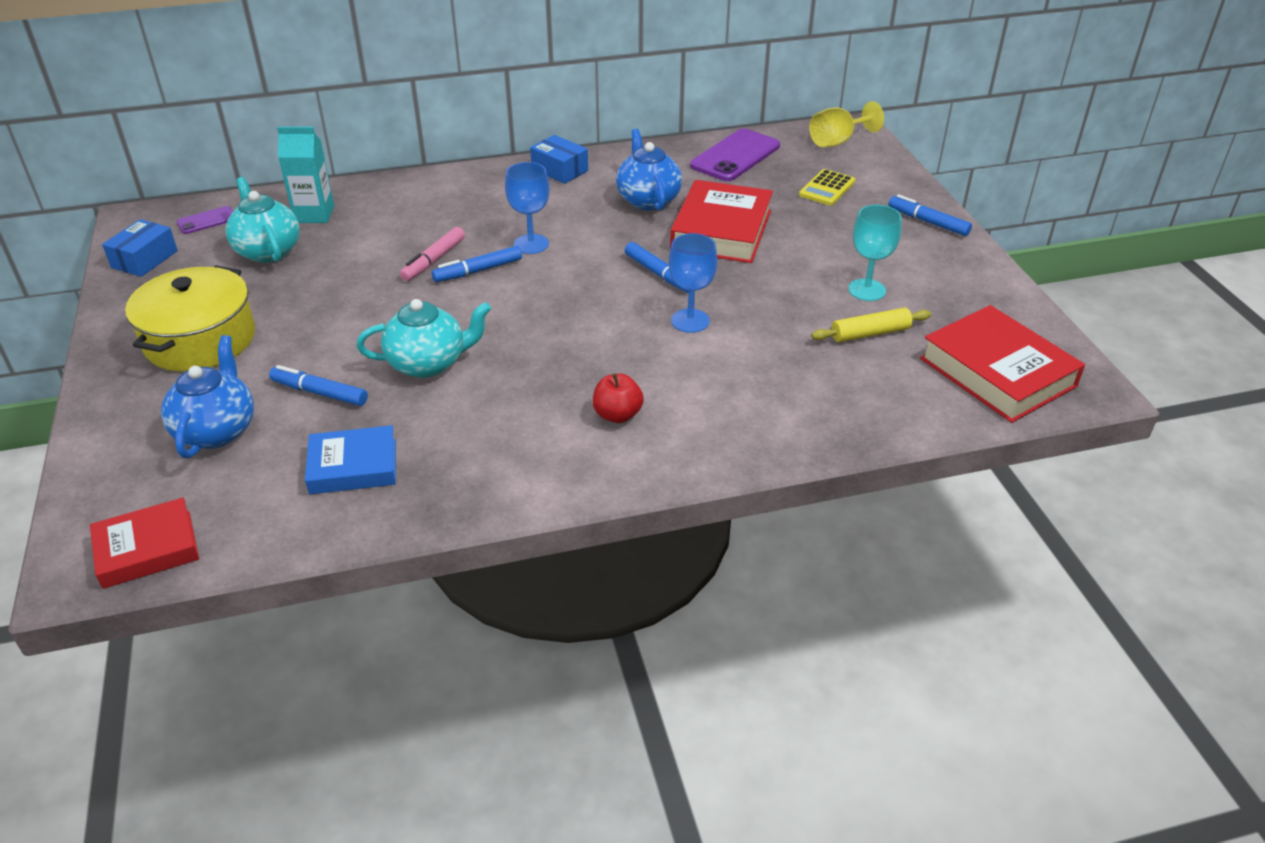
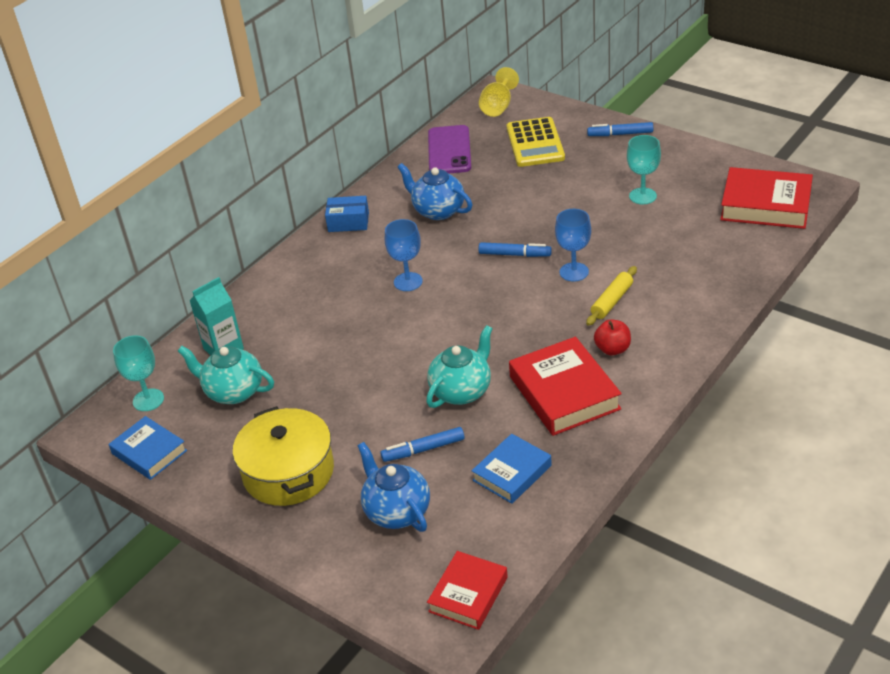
camera: 35 degrees left, 0 degrees up
blue box [102,219,178,277] -> blue book [109,416,187,480]
purple phone [177,206,233,234] -> turquoise goblet [113,335,164,411]
pink marker [400,227,465,281] -> none
blue marker [432,246,522,282] -> none
red book [670,180,773,263] -> red book moved to [509,337,622,436]
yellow calculator [799,169,855,205] -> yellow calculator [506,117,565,167], size x1.65
yellow rolling pin [811,308,931,342] -> yellow rolling pin moved to [586,266,637,326]

